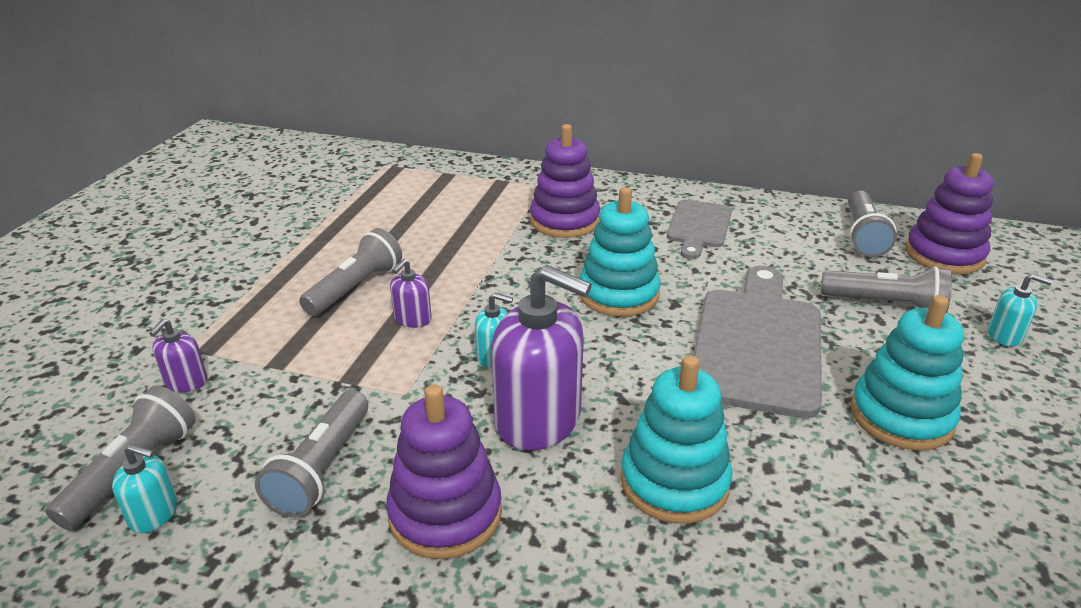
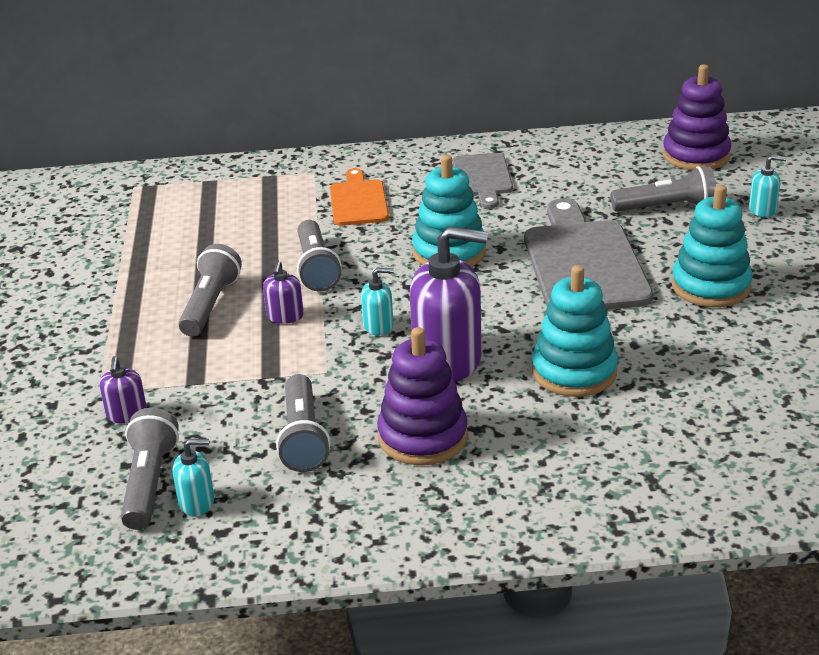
camera: 20 degrees left, 0 degrees up
purple stacking toy [530,124,600,238] -> orange cutting board [330,168,389,226]
grey flashlight [848,191,897,257] -> grey flashlight moved to [297,220,342,292]

